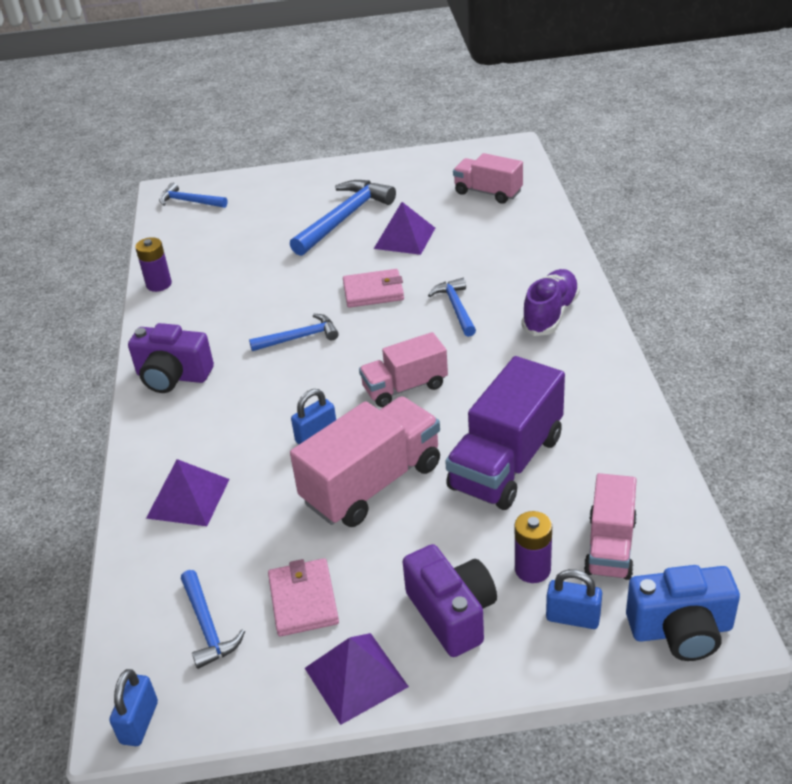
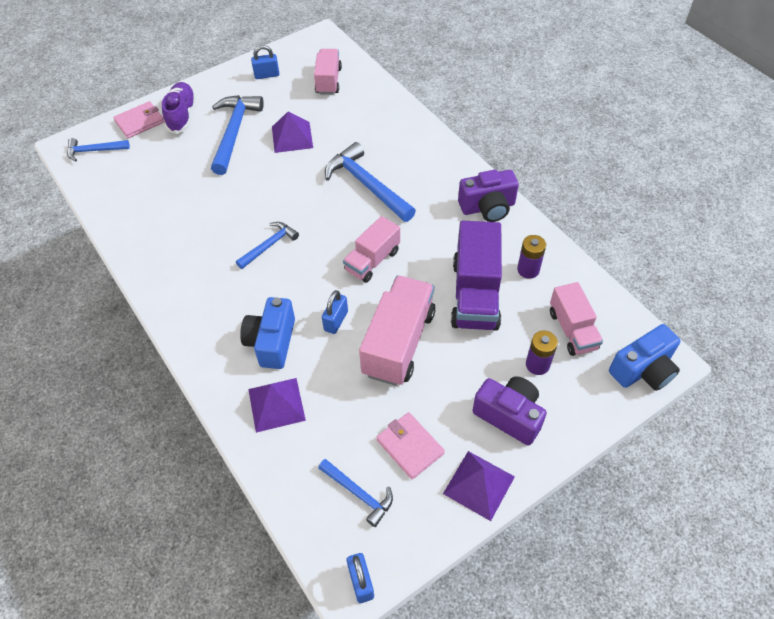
camera: 30 degrees left, 15 degrees up
purple camera [128,323,214,393] -> purple camera moved to [458,170,519,222]
purple battery [135,237,172,292] -> purple battery moved to [517,235,546,279]
pink wallet [343,269,404,308] -> pink wallet moved to [113,101,164,138]
blue hammer [428,278,476,337] -> blue hammer [325,142,416,222], size x1.73
pink truck [453,153,523,204] -> pink truck turned 90 degrees clockwise [314,49,342,95]
purple shoe [521,269,580,336] -> purple shoe moved to [162,82,196,134]
blue padlock [546,569,602,629] -> blue padlock moved to [251,45,280,79]
none -> blue camera [240,297,295,369]

